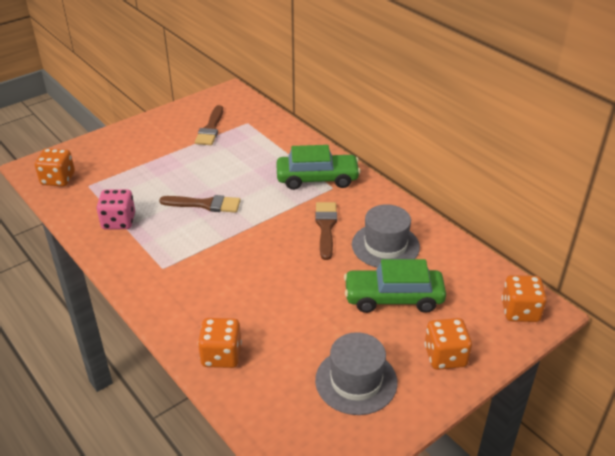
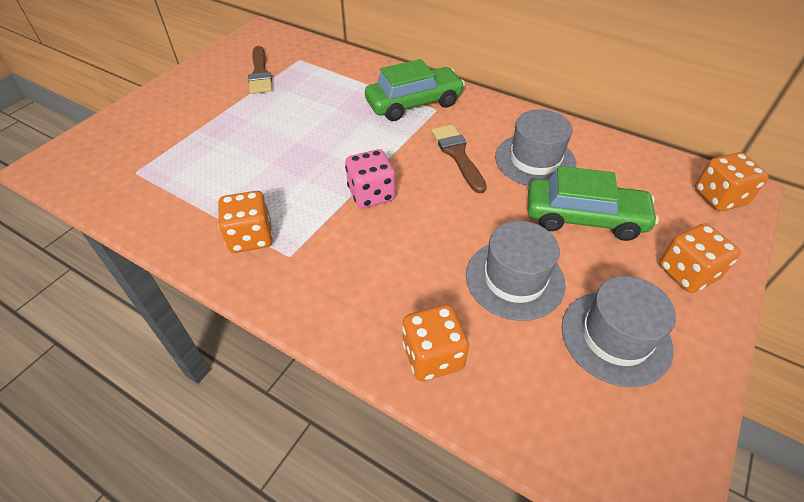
camera: 20 degrees left, 10 degrees up
orange dice [35,148,75,186] -> orange dice moved to [218,191,273,253]
pink dice [96,189,135,230] -> pink dice moved to [345,149,395,208]
brown brush [159,195,241,213] -> none
green car [344,259,446,313] -> green car turned 150 degrees counterclockwise [528,166,659,241]
none -> grey hat [466,221,566,321]

